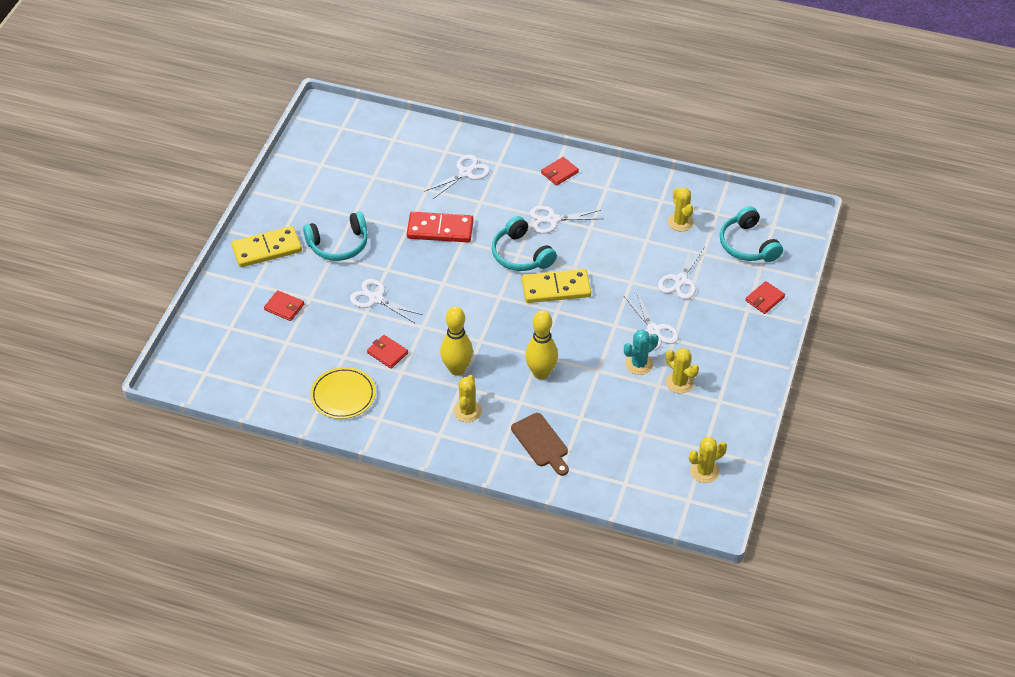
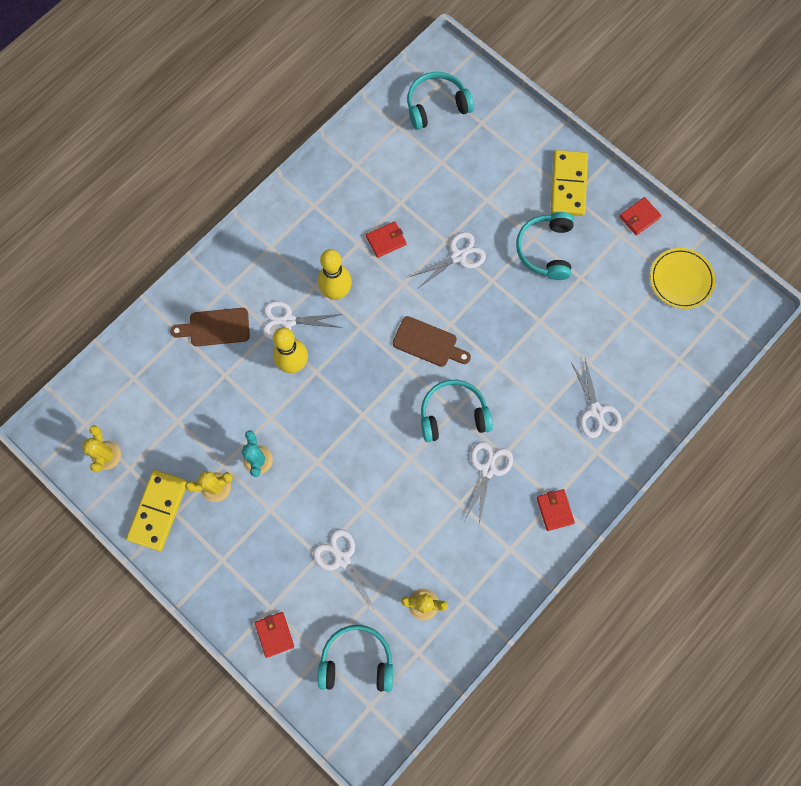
camera: 115 degrees right, 25 degrees up
red wallet [264,290,304,321] -> red wallet moved to [619,197,661,235]
yellow plate [310,367,376,419] -> yellow plate moved to [650,248,715,309]
red domino [407,212,474,243] -> none
yellow cactus [453,375,482,422] -> none
yellow domino [522,269,591,303] -> yellow domino moved to [126,470,188,551]
white scissors [624,291,679,350] -> white scissors moved to [263,301,343,340]
none -> brown cutting board [393,316,471,367]
none -> turquoise headphones [407,72,474,130]

